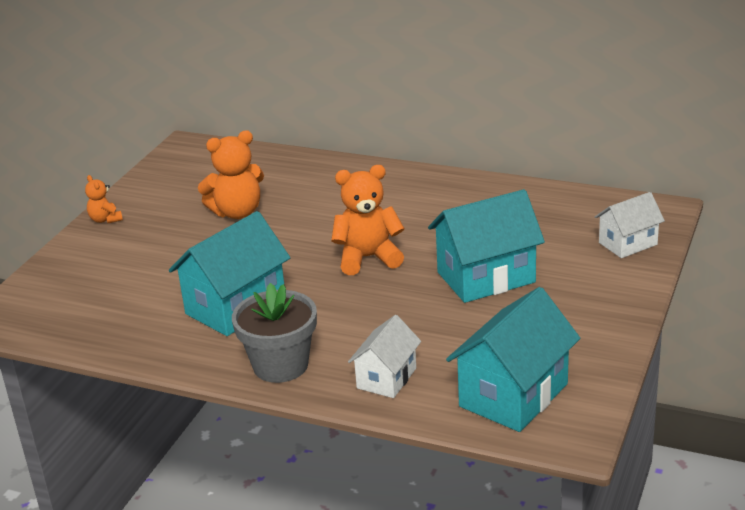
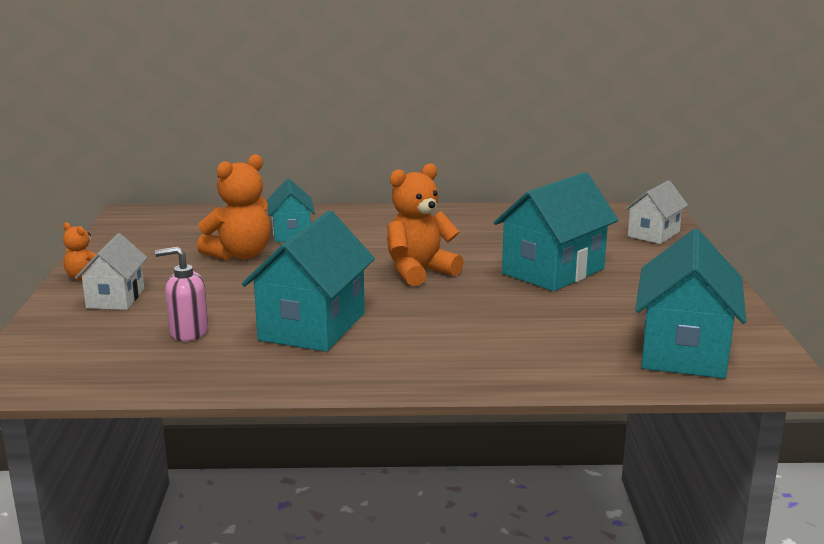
camera: 25 degrees left, 10 degrees down
grey flower pot [232,283,317,383] -> none
white house [348,315,421,398] -> white house moved to [75,233,148,310]
none -> pink soap dispenser [155,247,208,341]
none -> turquoise house [267,179,315,242]

